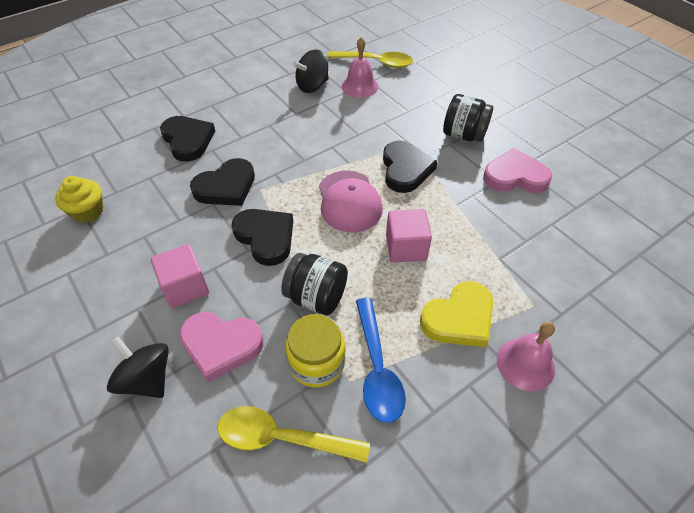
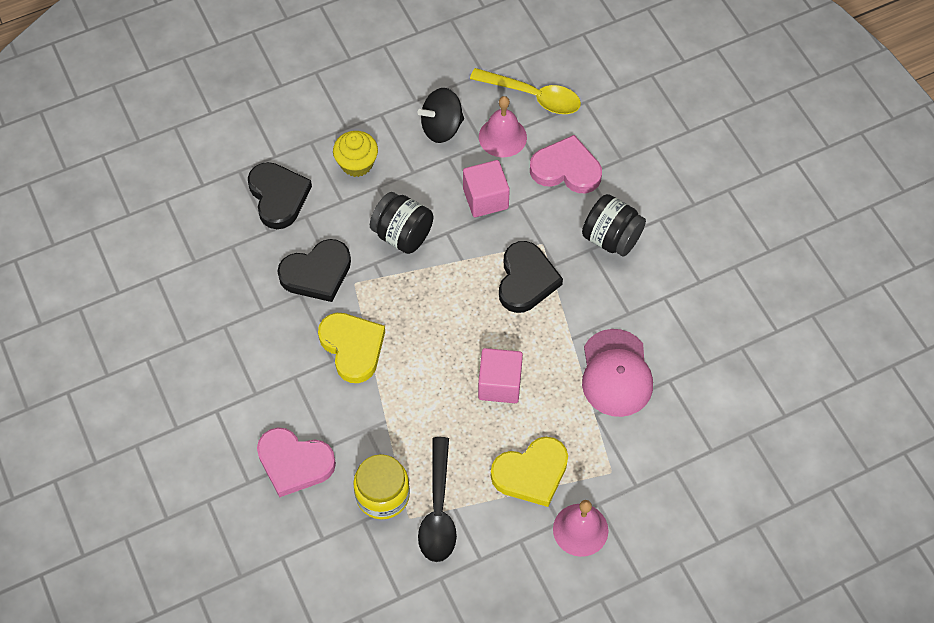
camera: 10 degrees right, 10 degrees up
yellow cupcake [55,176,104,223] -> yellow cupcake moved to [333,131,378,177]
black spinning top [107,337,169,398] -> none
pink cube [151,244,209,308] -> pink cube moved to [463,160,510,217]
yellow spoon [217,406,370,463] -> none
black heart [232,209,293,266] -> yellow heart [318,313,385,383]
black jar [281,253,348,315] -> black jar moved to [370,192,433,254]
pink cap [319,171,383,232] -> pink cap moved to [582,329,653,417]
blue spoon [356,298,406,423] -> black spoon [418,437,457,562]
pink heart [483,148,552,193] -> pink heart moved to [530,135,602,193]

